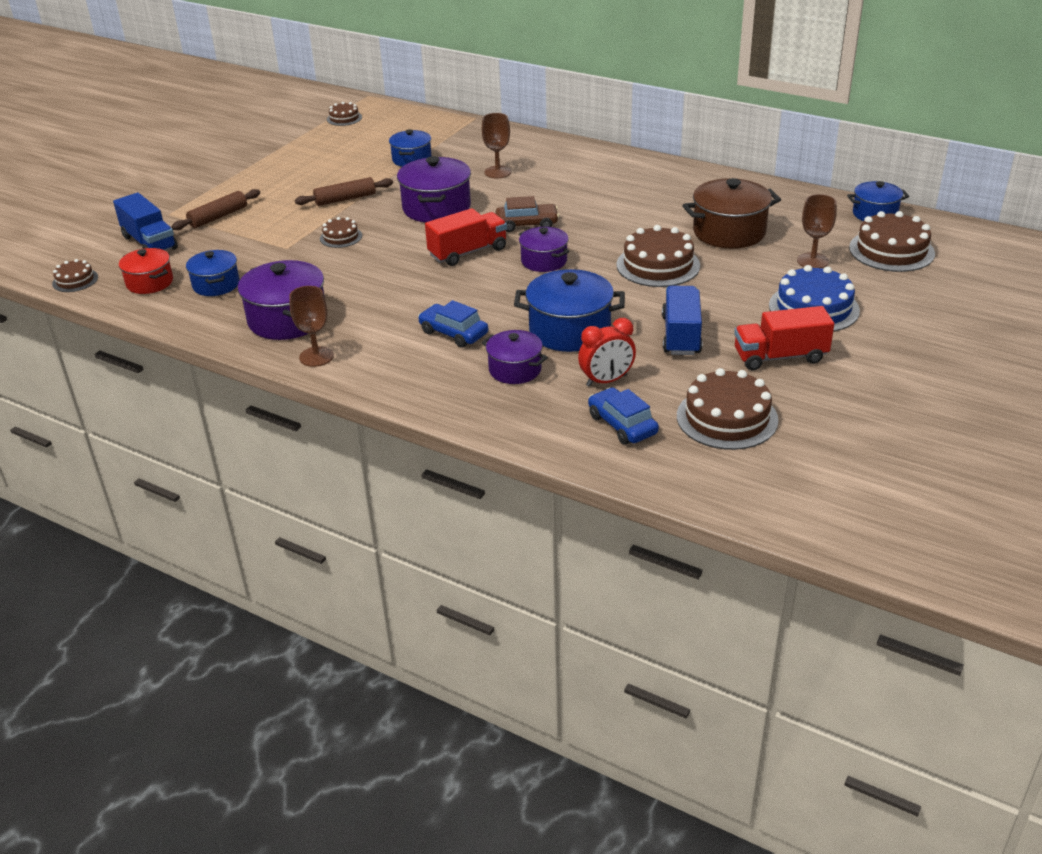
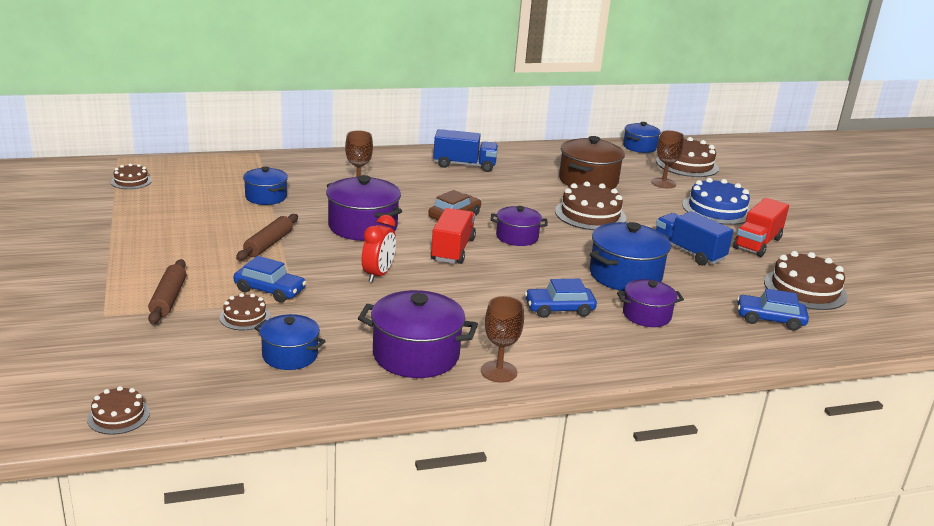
camera: 50 degrees left, 10 degrees down
blue truck [113,193,178,251] -> blue truck moved to [433,129,498,172]
red pot [119,248,173,294] -> none
brown cake [320,217,362,248] -> brown cake moved to [219,293,270,330]
red clock [578,318,636,387] -> red clock moved to [362,215,396,282]
none -> blue car [233,256,306,303]

